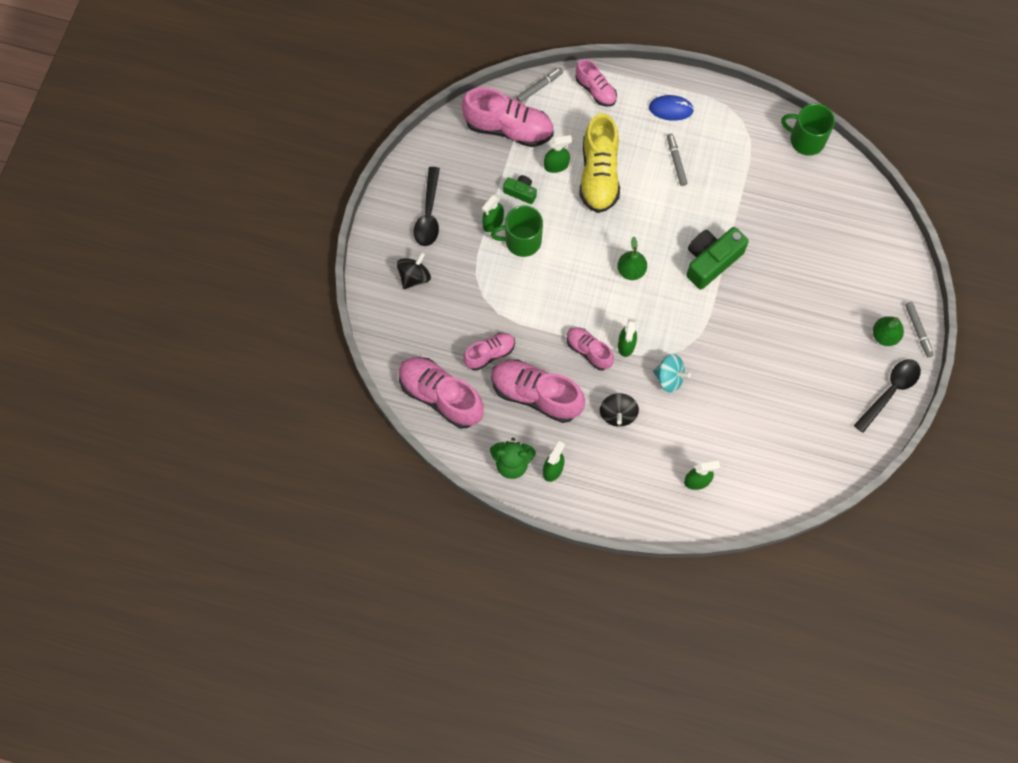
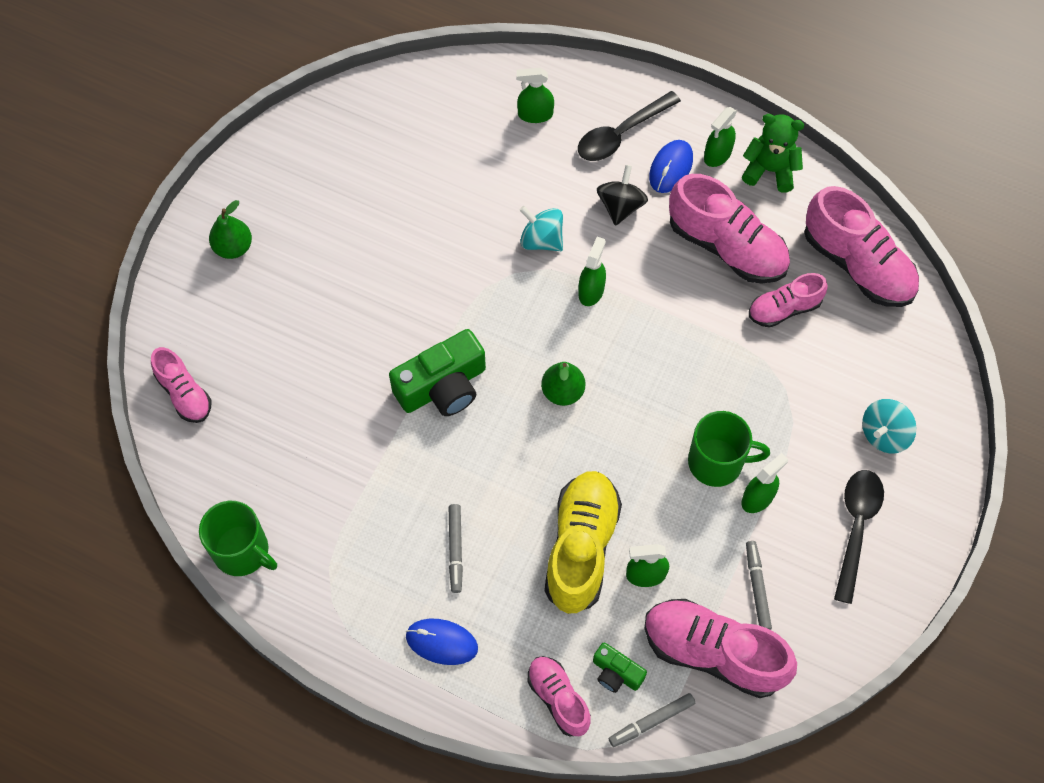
camera: 170 degrees left, 5 degrees down
black spinning top [397,252,431,289] -> turquoise spinning top [862,399,916,453]
green camera [503,175,537,204] -> green camera moved to [593,643,647,693]
pink shoe [567,327,614,371] -> pink shoe moved to [151,347,212,423]
black spoon [854,359,921,433] -> black spoon moved to [578,91,681,161]
grey marker [905,302,934,357] -> grey marker moved to [746,541,772,630]
none -> blue mouse [649,140,693,193]

